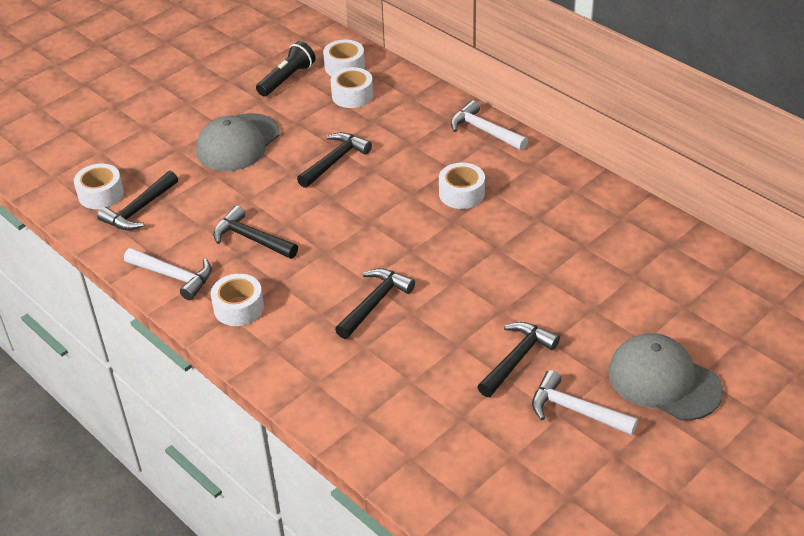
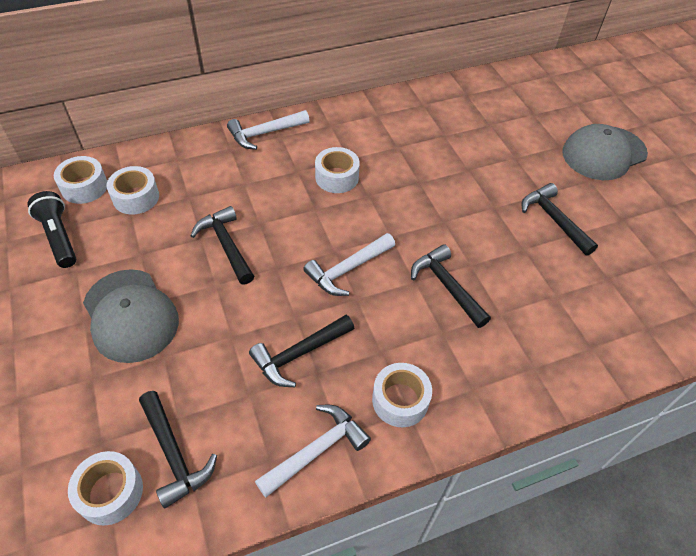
camera: 70 degrees left, 10 degrees up
white hammer [532,370,638,435] -> white hammer moved to [303,233,395,296]

